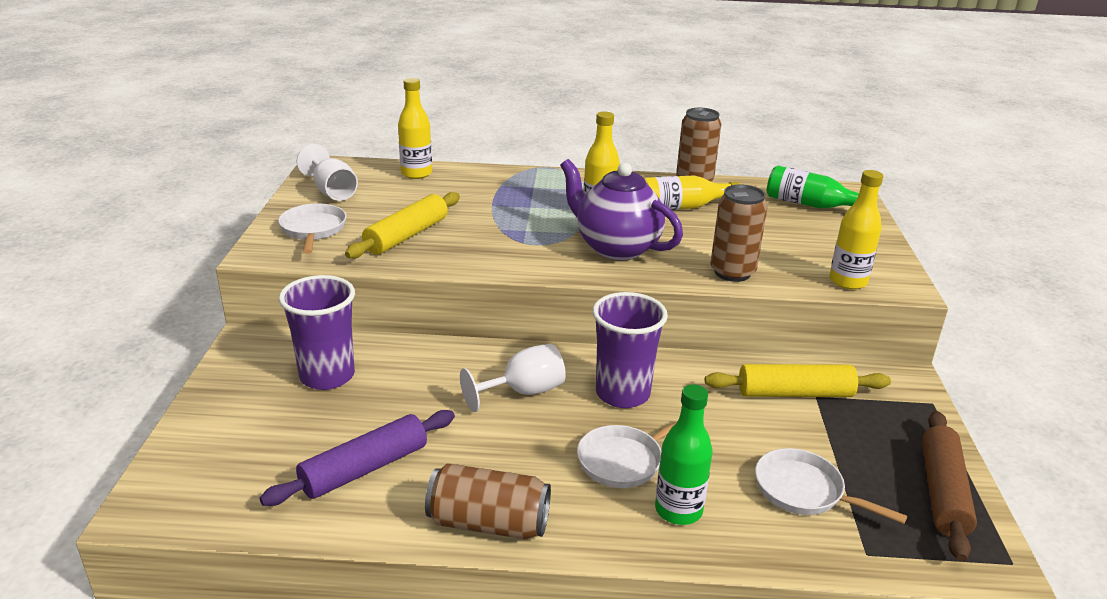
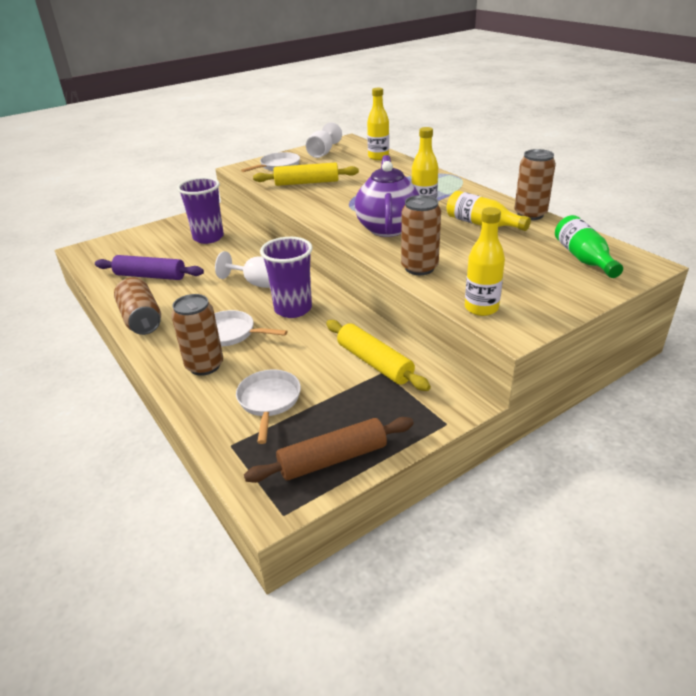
camera: 55 degrees right, 5 degrees up
green bottle [655,384,713,525] -> brown can [171,294,223,376]

